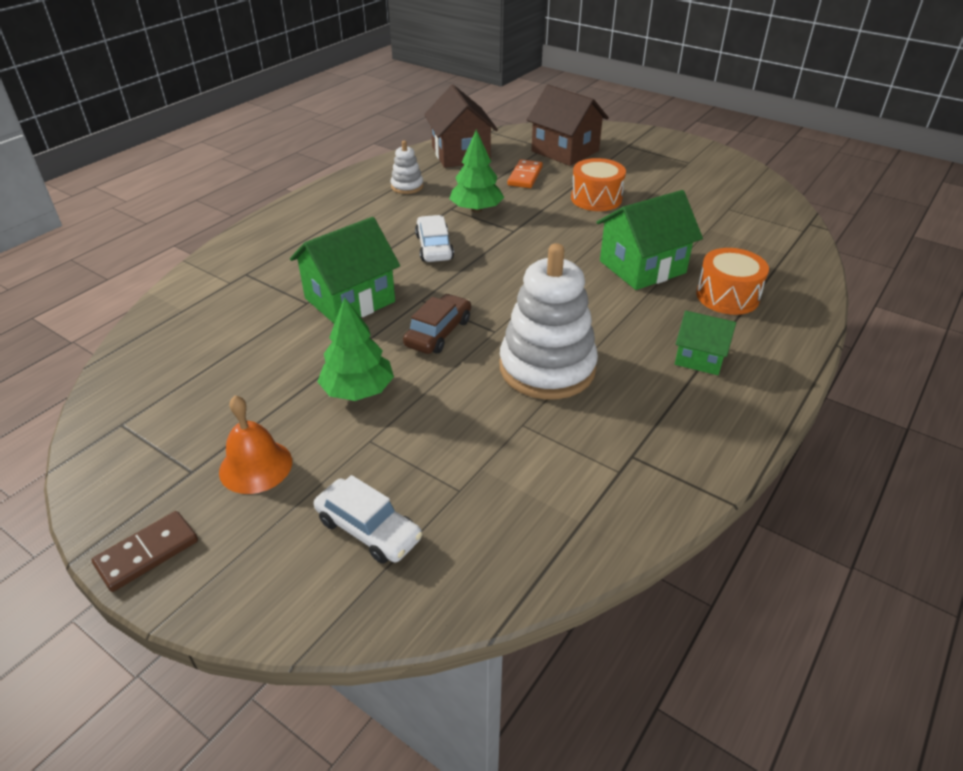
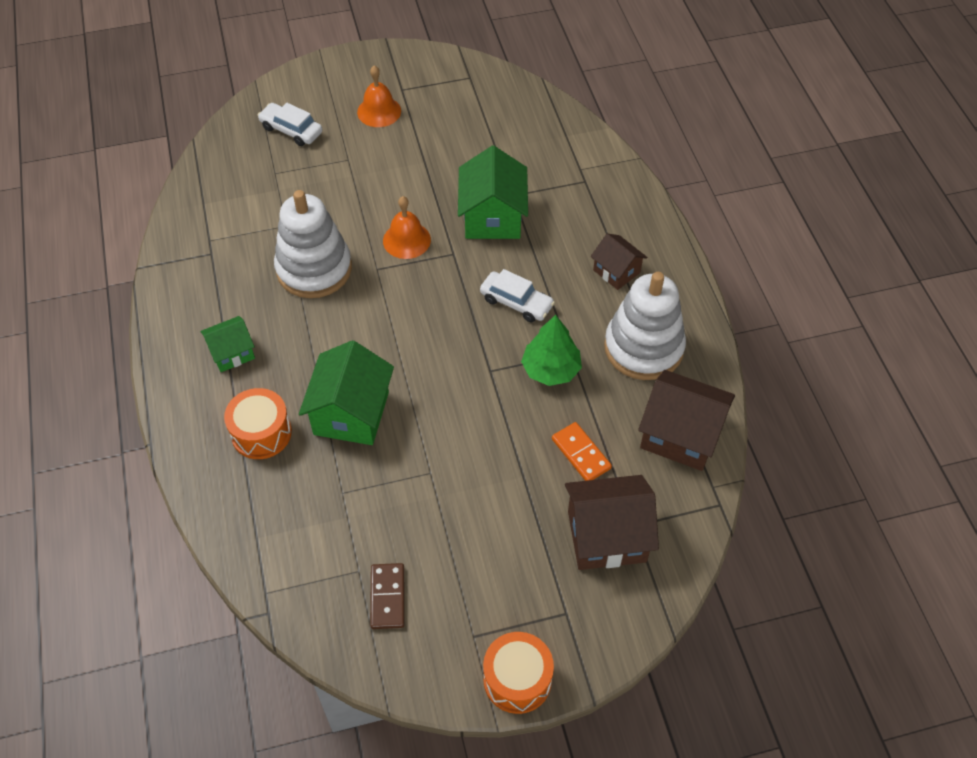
camera: 130 degrees right, 15 degrees up
brown domino [91,511,198,592] -> brown domino moved to [370,563,405,629]
white car [314,475,423,564] -> white car turned 45 degrees clockwise [258,103,323,146]
green tree [317,297,394,401] -> none
white stacking toy [391,141,424,194] -> white stacking toy [604,272,686,380], size x2.12
brown car [403,294,471,354] -> orange bell [383,196,431,259]
orange drum [571,158,626,211] -> orange drum moved to [483,632,554,714]
none -> brown house [591,233,648,290]

